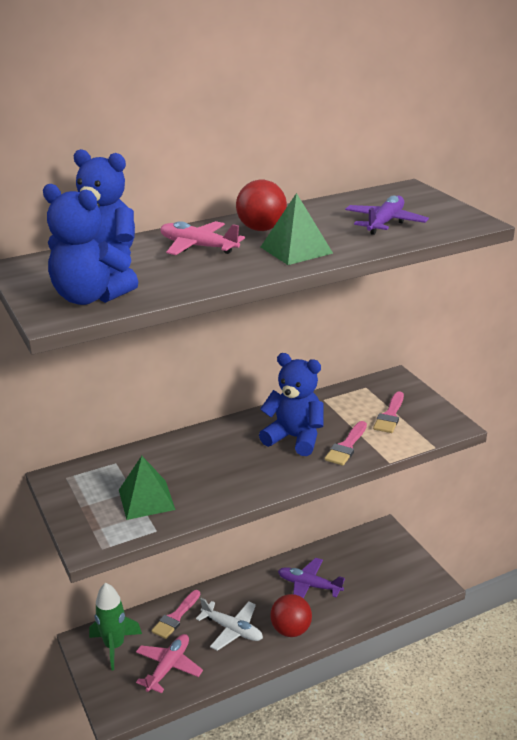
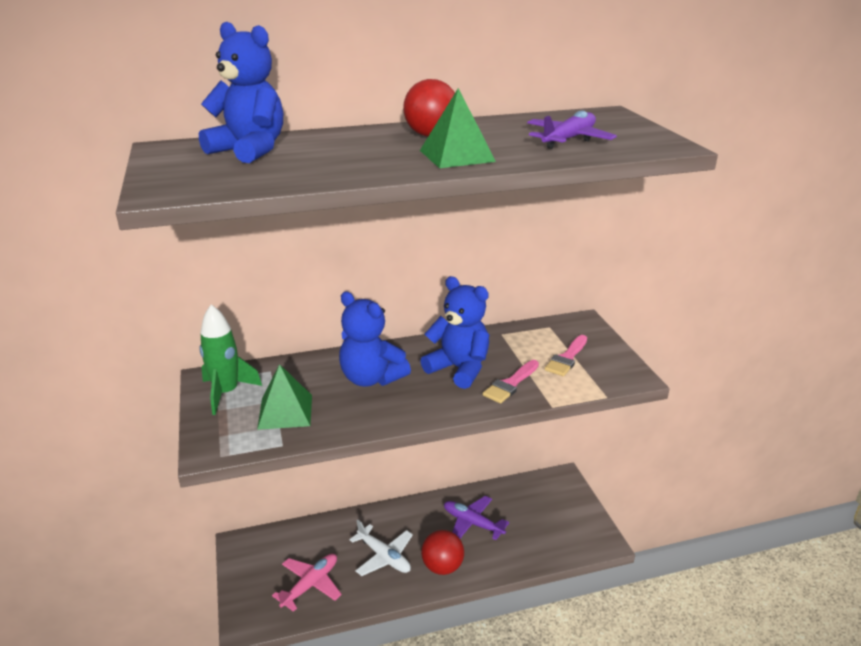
camera: 10 degrees right, 0 degrees up
blue teddy bear [43,184,138,305] -> blue teddy bear moved to [339,292,411,387]
green rocket [89,583,142,671] -> green rocket moved to [199,304,262,415]
pink brush [151,590,200,639] -> none
pink plane [161,221,245,255] -> none

